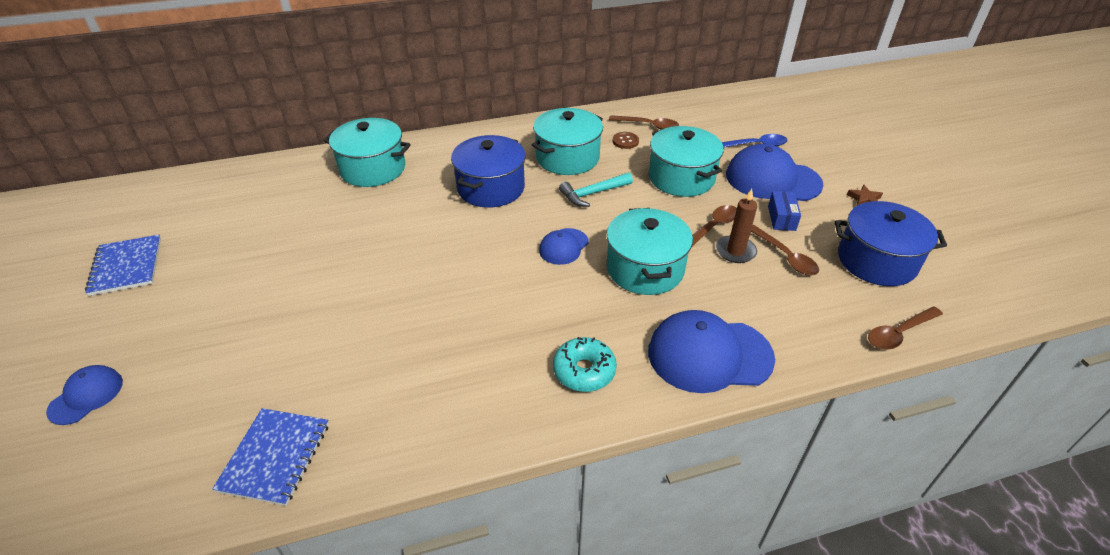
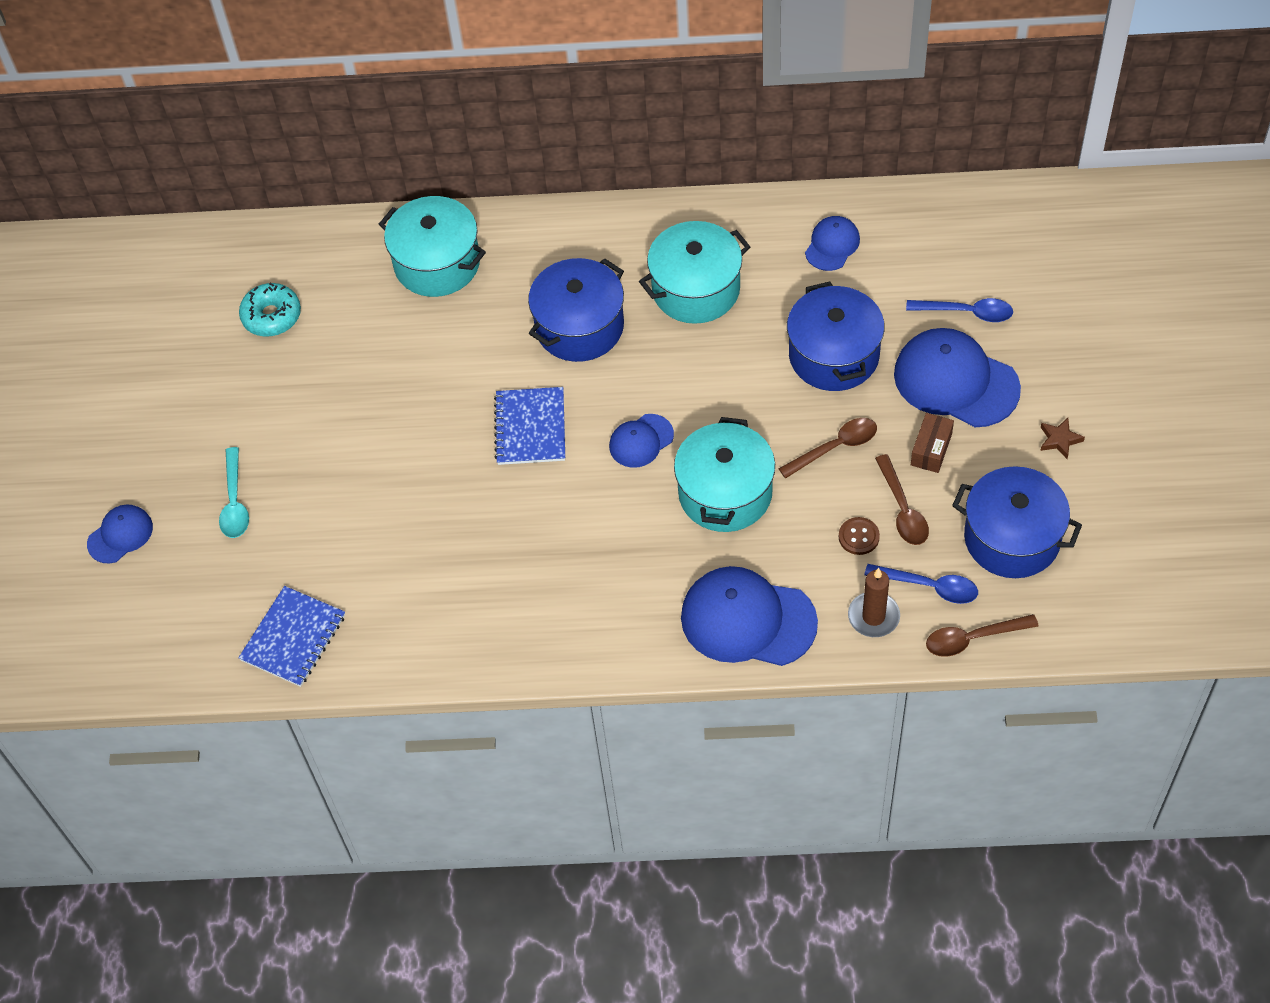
camera: 20 degrees right, 15 degrees up
blue notebook [85,235,161,296] -> blue notebook moved to [494,387,565,465]
turquoise donut [553,337,617,392] -> turquoise donut moved to [239,283,301,337]
turquoise hammer [559,173,633,207] -> none
brown spoon [609,115,679,130] -> blue cap [805,216,860,271]
brown button [613,132,639,149] -> brown button moved to [839,517,880,555]
turquoise pot [649,126,724,197] -> blue pot [787,281,885,391]
brown candle [716,189,757,263] -> brown candle moved to [848,568,900,637]
blue box [768,191,801,231] -> brown box [911,413,954,473]
none -> turquoise spoon [219,447,249,538]
none -> blue spoon [864,564,978,604]

